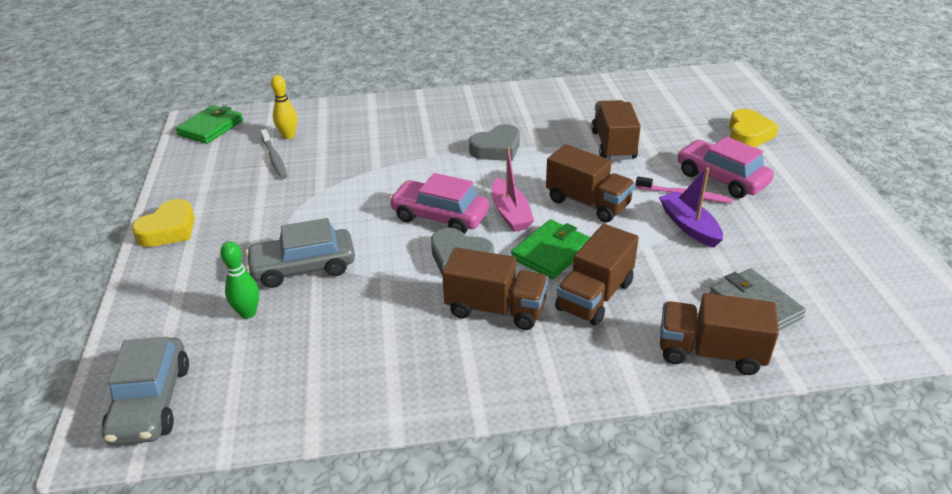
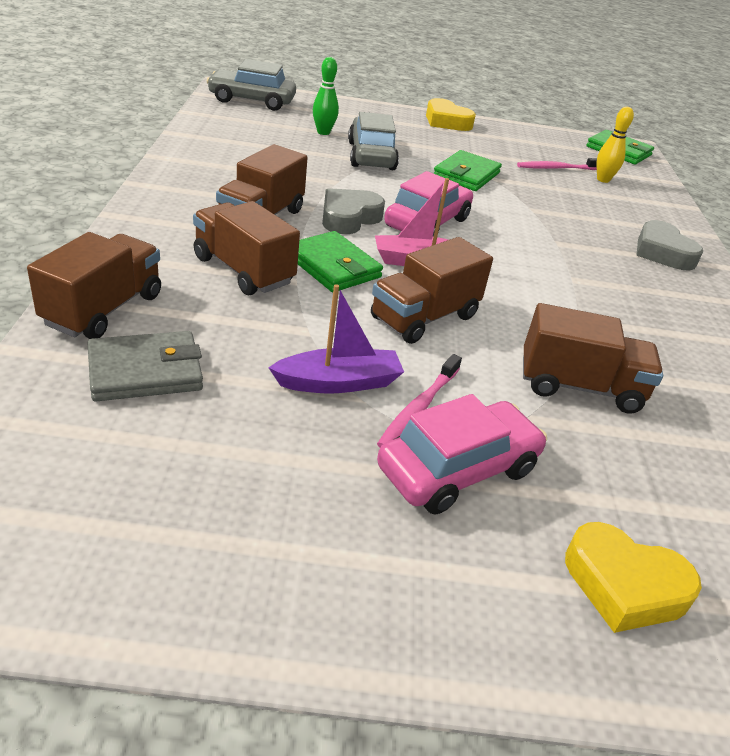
camera: 95 degrees right, 0 degrees up
grey toothbrush [260,129,287,179] -> pink toothbrush [517,158,597,170]
grey heart [469,124,520,161] -> grey heart moved to [636,220,703,270]
none -> green wallet [433,150,502,191]

